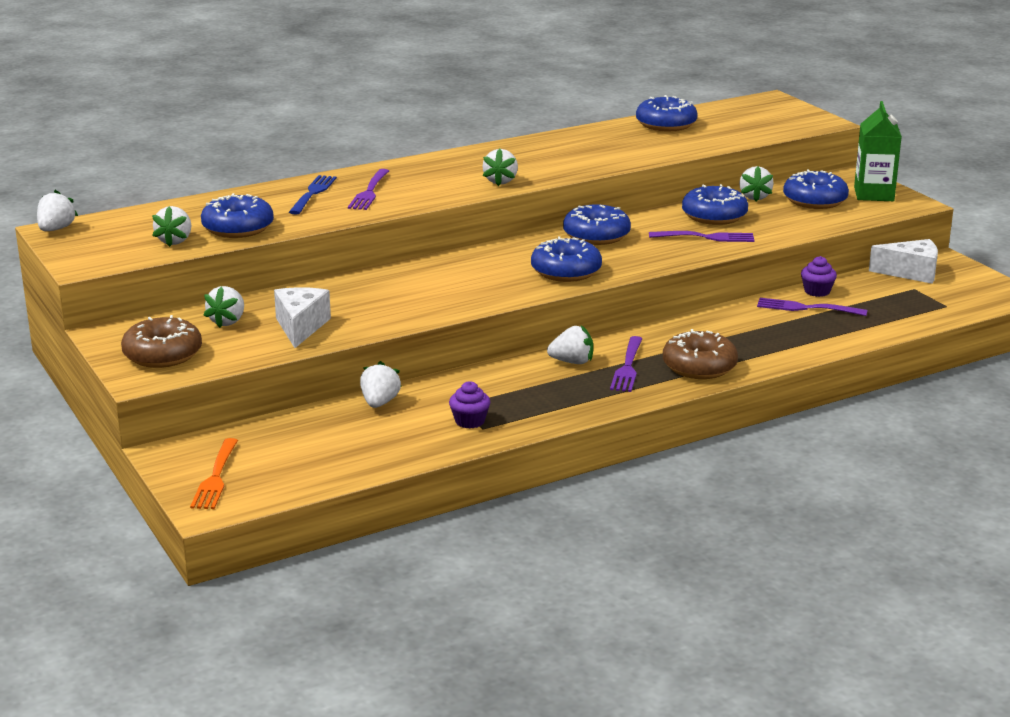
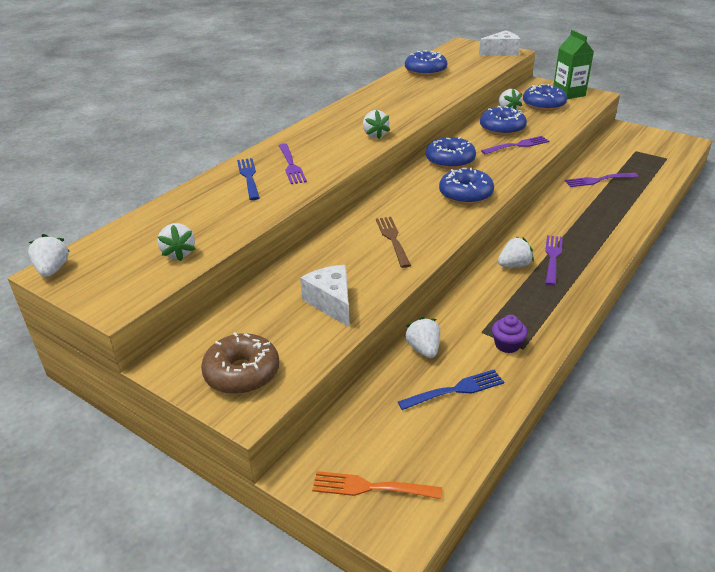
camera: 25 degrees left, 10 degrees up
orange fork [190,438,238,509] -> orange fork turned 120 degrees clockwise [312,471,442,499]
blue donut [201,193,274,238] -> none
white strawberry [204,286,244,328] -> none
purple fork [610,336,642,392] -> purple fork turned 150 degrees counterclockwise [545,235,563,286]
brown donut [663,329,738,379] -> none
purple cupcake [801,256,837,297] -> none
white cheese [869,239,938,284] -> white cheese moved to [479,30,520,56]
none -> brown fork [376,217,411,268]
none -> blue fork [398,370,504,410]

